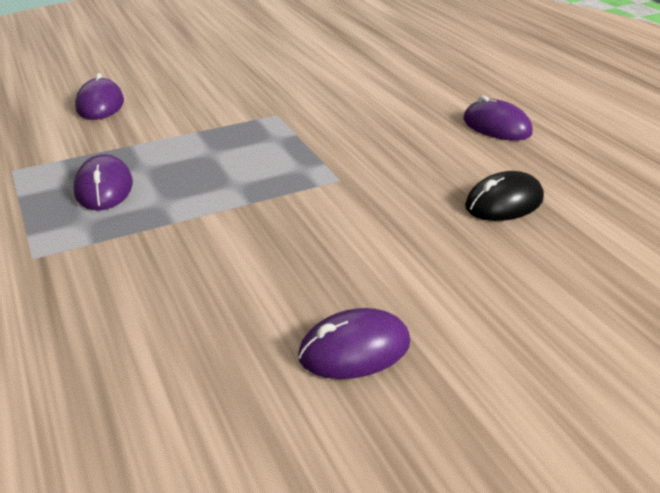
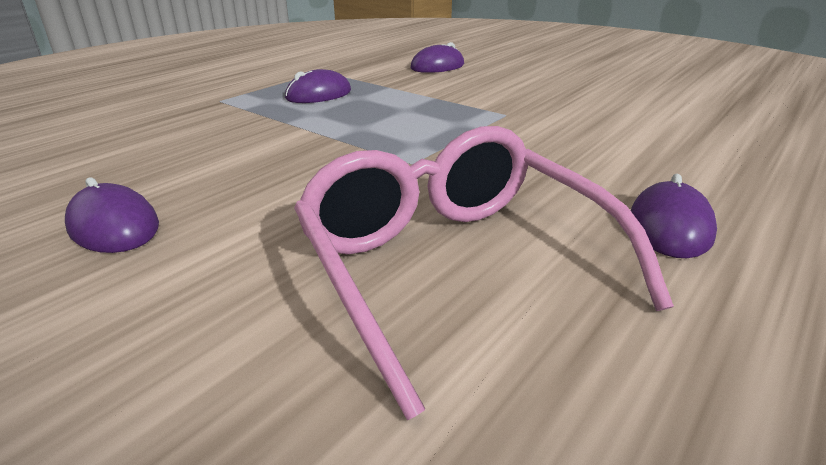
camera: 65 degrees right, 5 degrees down
black mouse [465,171,544,221] -> pink glasses [294,126,674,421]

